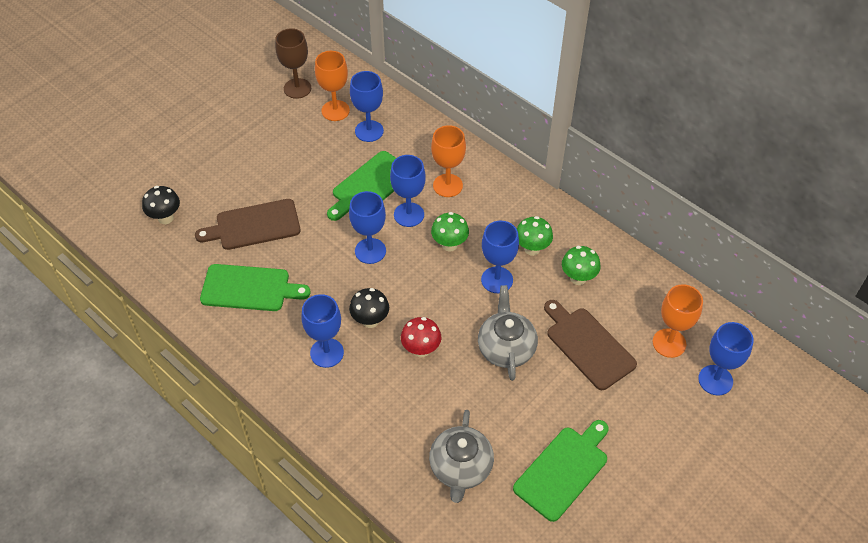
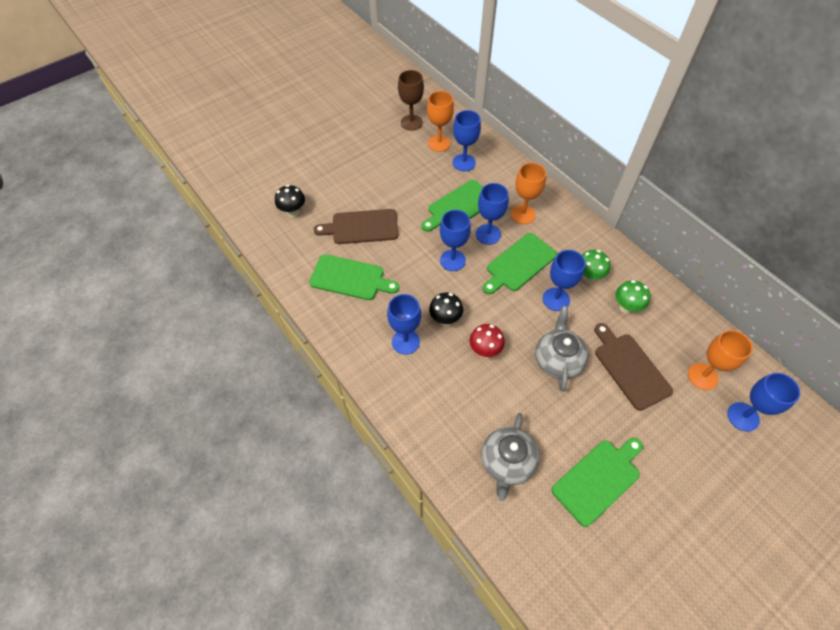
camera: 10 degrees right, 5 degrees up
green mushroom [431,212,469,252] -> green cutting board [482,233,557,295]

